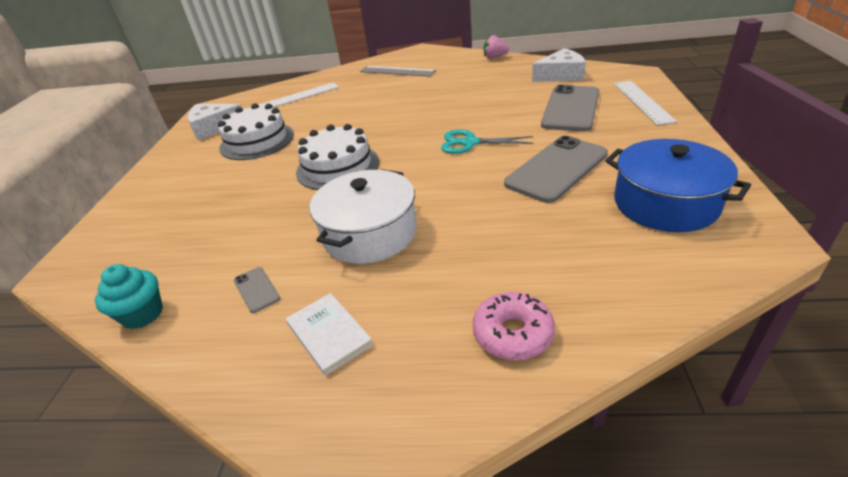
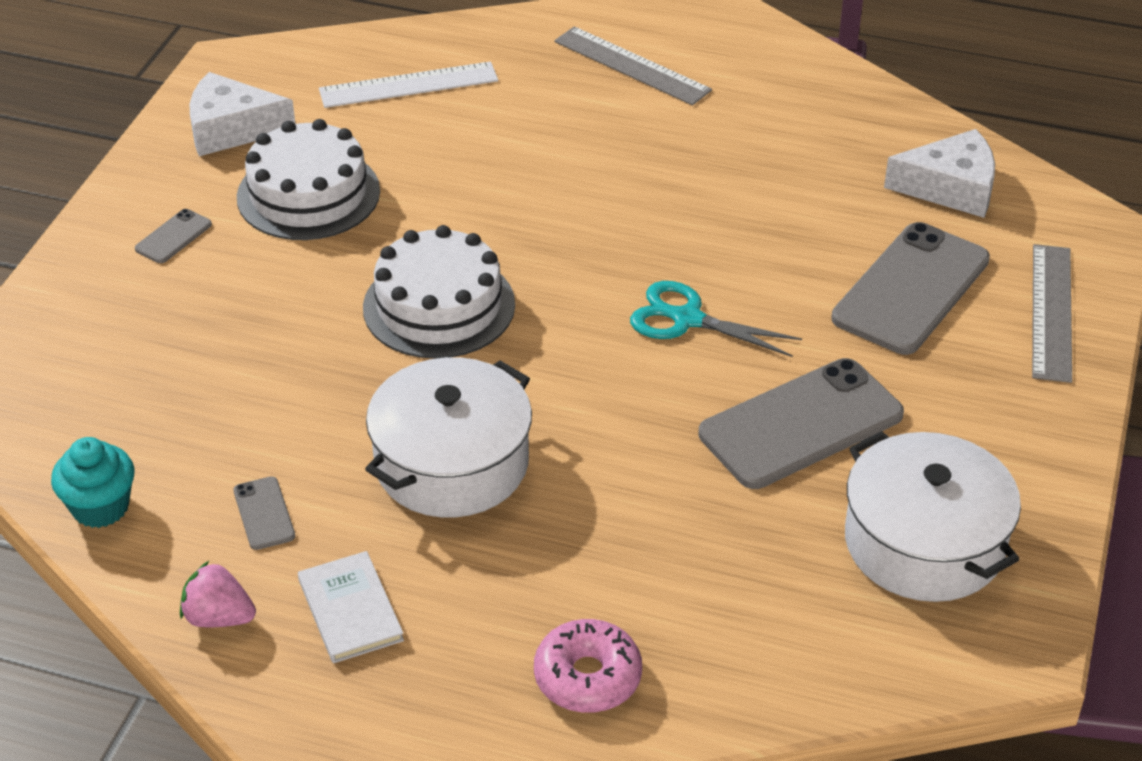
camera: 10 degrees right, 5 degrees up
pink strawberry [484,35,509,59] -> pink strawberry moved to [180,561,256,627]
blue pot [605,139,751,232] -> white pot [845,431,1021,602]
white ruler [614,81,677,125] -> grey ruler [1032,244,1072,383]
none -> grey phone [135,209,212,263]

